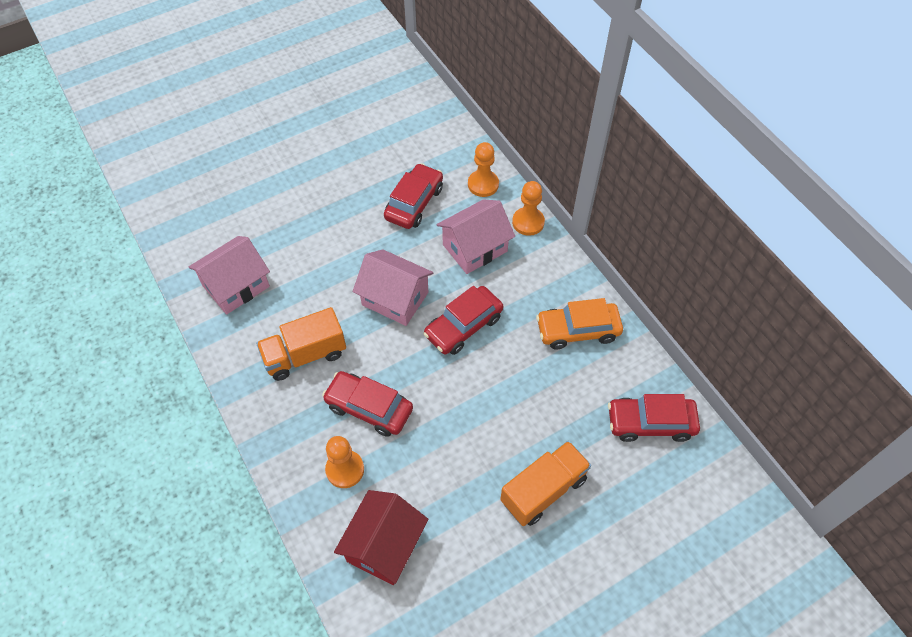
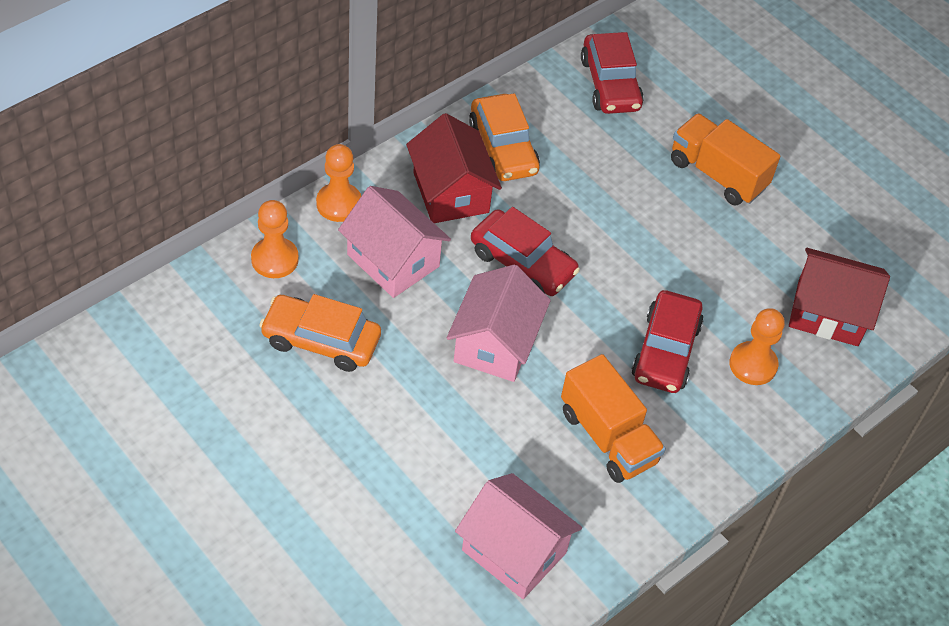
camera: 105 degrees left, 5 degrees down
red car [384,163,443,229] -> orange car [259,294,381,372]
none -> red house [406,113,502,223]

